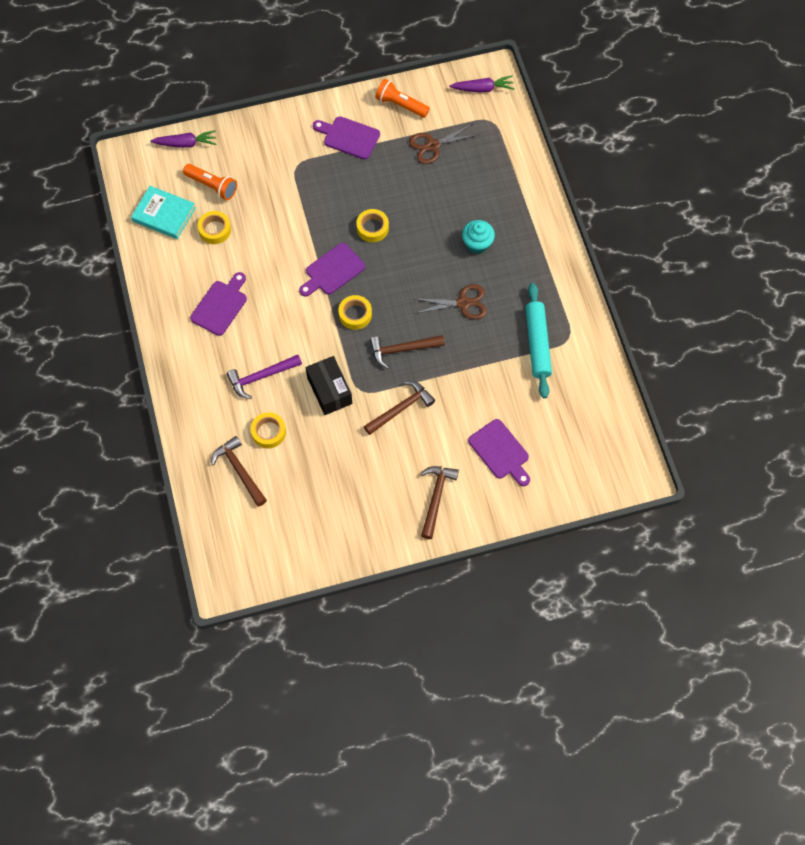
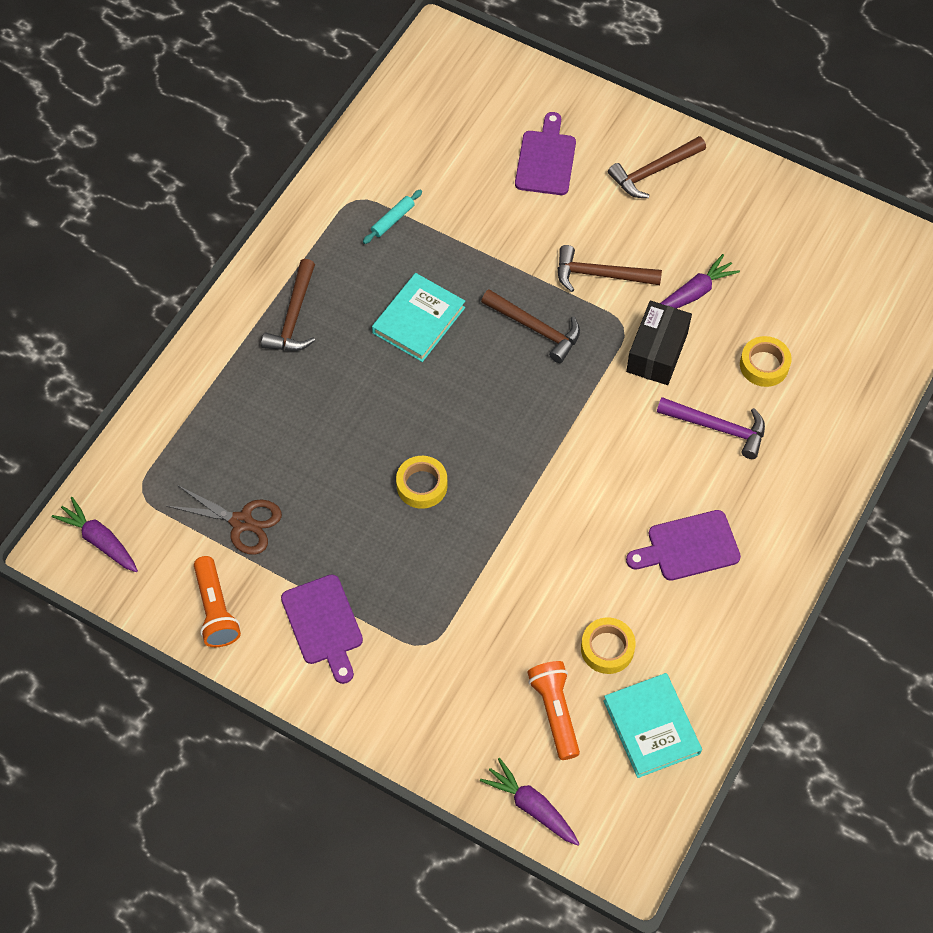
camera: 135 degrees left, 5 degrees down
brown hammer [211,436,267,507] -> brown hammer moved to [261,259,315,351]
purple cutting board [299,243,365,297] -> none
yellow tape [338,295,372,330] -> none
brown scissors [414,284,487,320] -> turquoise book [372,273,465,362]
turquoise cupcake [462,220,495,254] -> none
turquoise rolling pin [525,283,552,398] -> turquoise rolling pin [363,189,422,244], size x0.48
none -> purple carrot [660,254,740,309]

